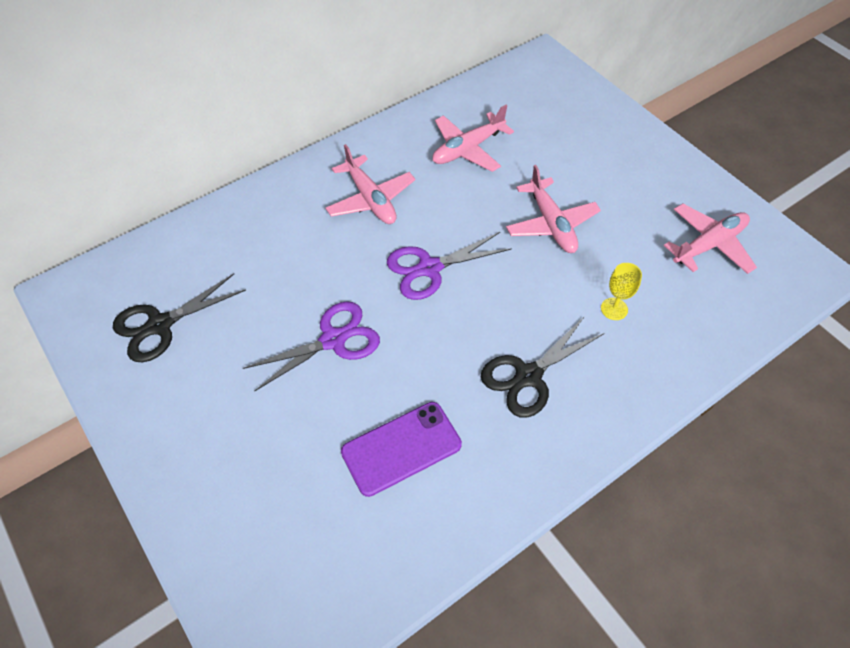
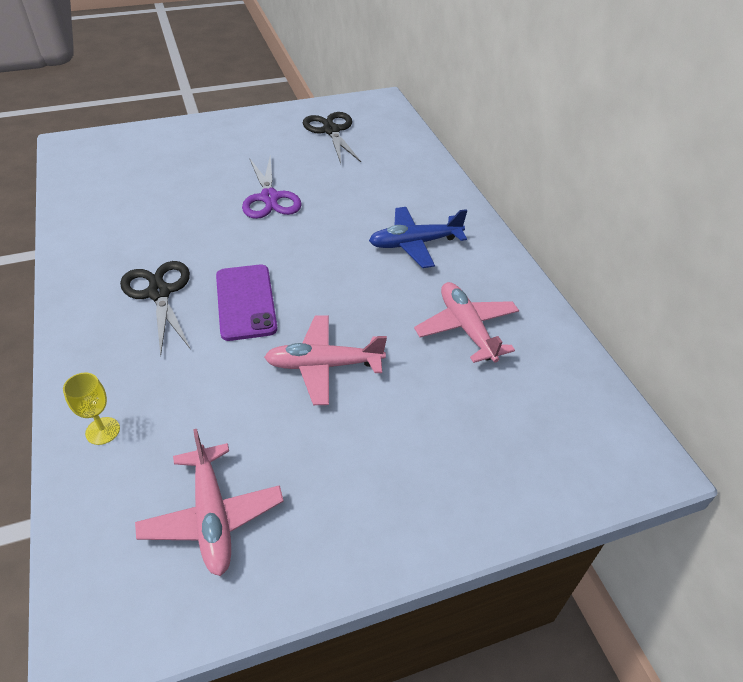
camera: 105 degrees right, 10 degrees down
pink plane [325,144,415,224] -> blue plane [369,207,467,268]
purple phone [341,402,462,497] -> purple phone moved to [216,265,278,341]
purple scissors [387,232,512,300] -> none
yellow goblet [601,263,642,320] -> yellow goblet moved to [63,372,120,445]

